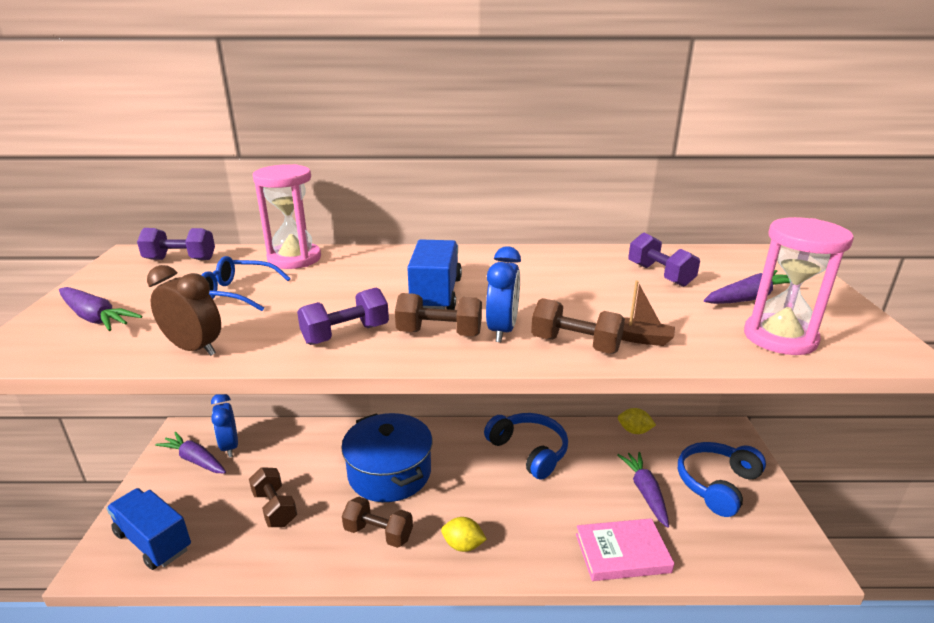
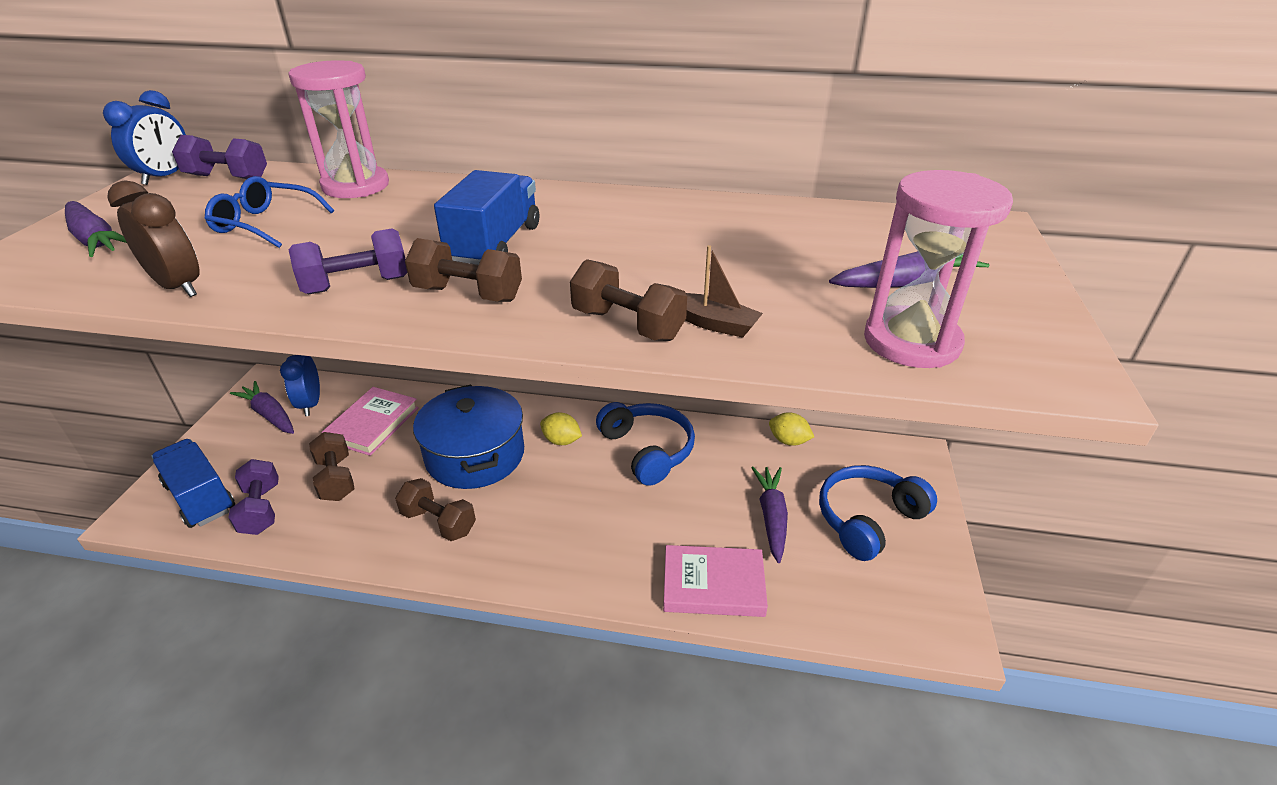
camera: 10 degrees right, 10 degrees up
yellow lemon [441,517,487,552] -> yellow lemon moved to [540,412,582,445]
blue clock [486,246,521,342] -> blue clock moved to [103,90,186,185]
purple dumbbell [628,233,700,287] -> purple dumbbell moved to [228,459,279,535]
none -> pink book [322,387,419,456]

